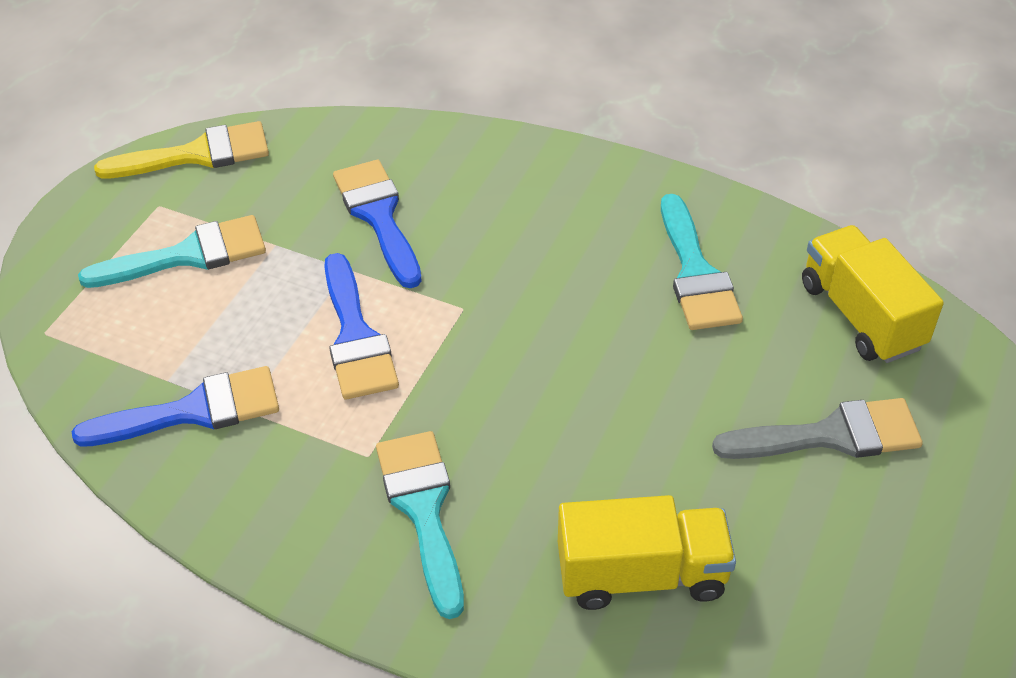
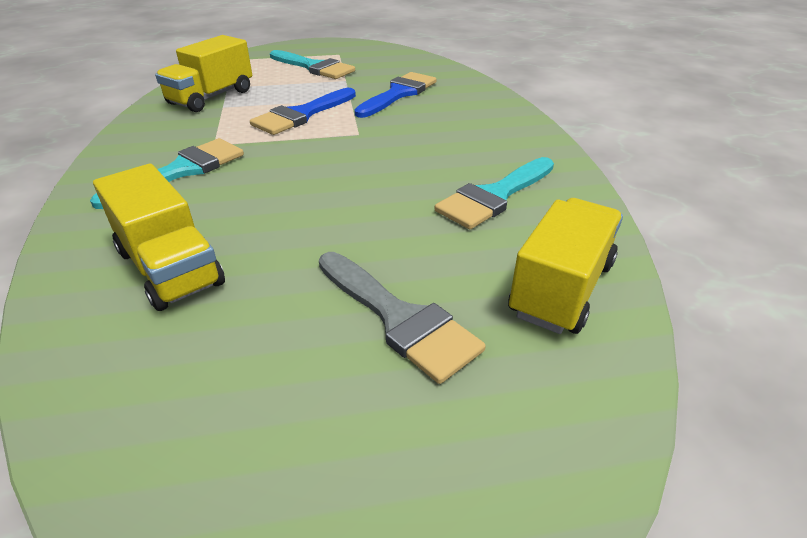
camera: 55 degrees right, 10 degrees down
blue brush [72,366,279,447] -> yellow truck [155,35,252,112]
yellow brush [94,121,269,179] -> none

